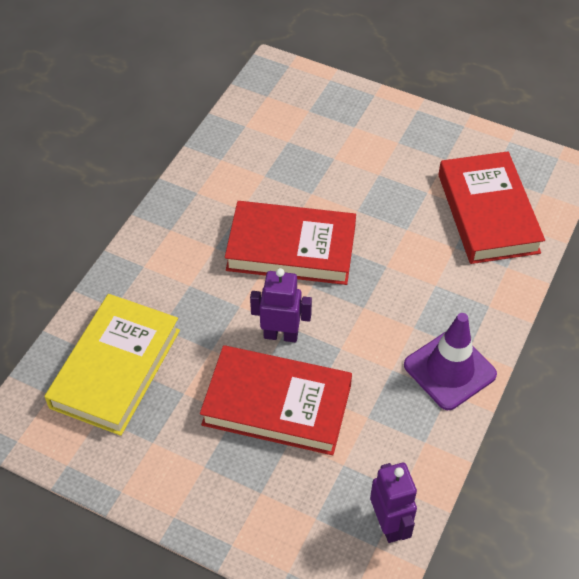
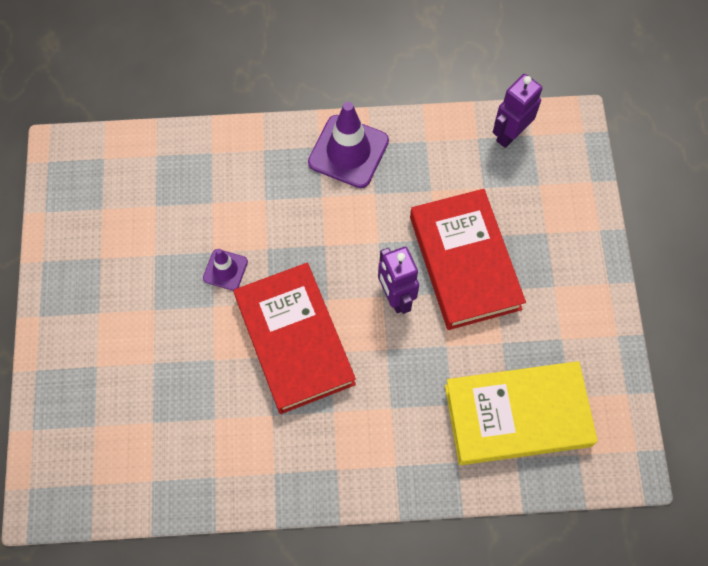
camera: 120 degrees left, 15 degrees up
red book [438,151,545,264] -> none
none -> purple traffic cone [203,249,248,291]

